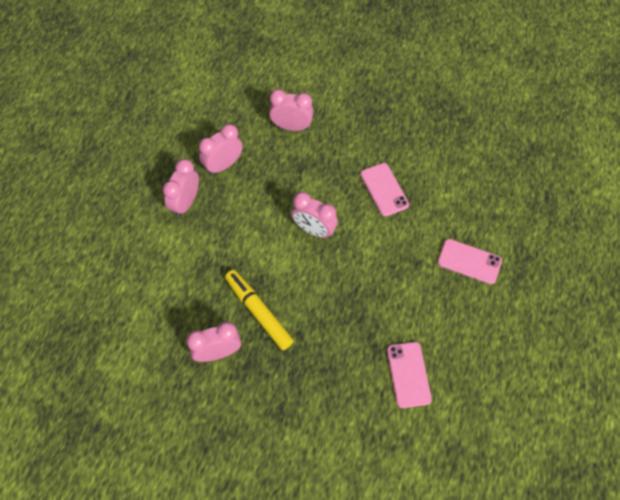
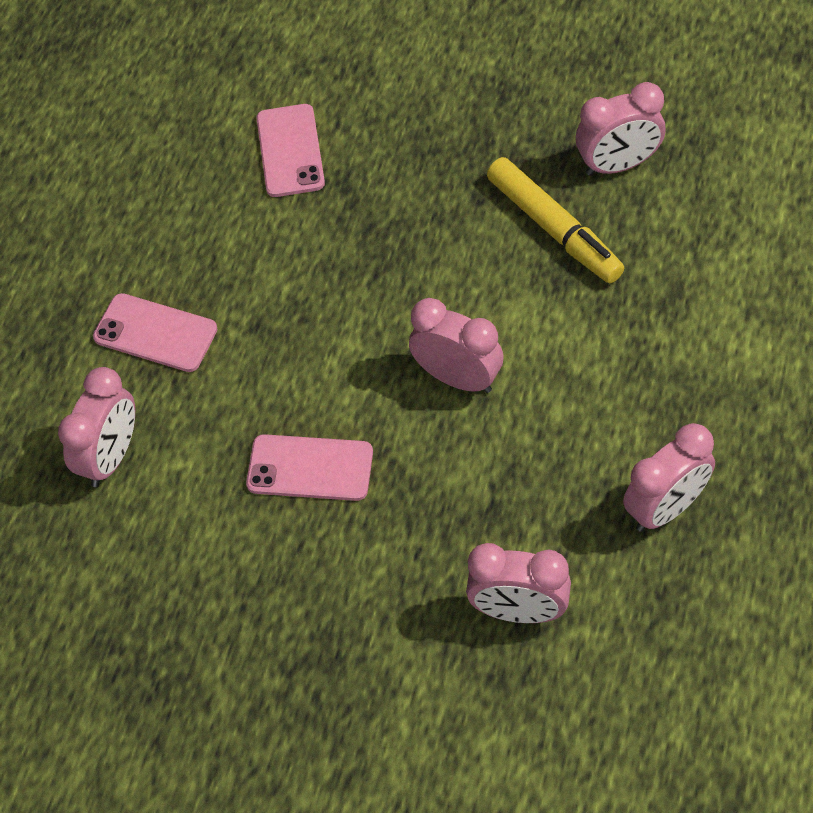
camera: 175 degrees left, 5 degrees down
pink clock [163,159,199,217] -> pink clock moved to [58,367,135,487]
pink phone [360,163,409,217] -> pink phone turned 60 degrees counterclockwise [246,434,373,501]

